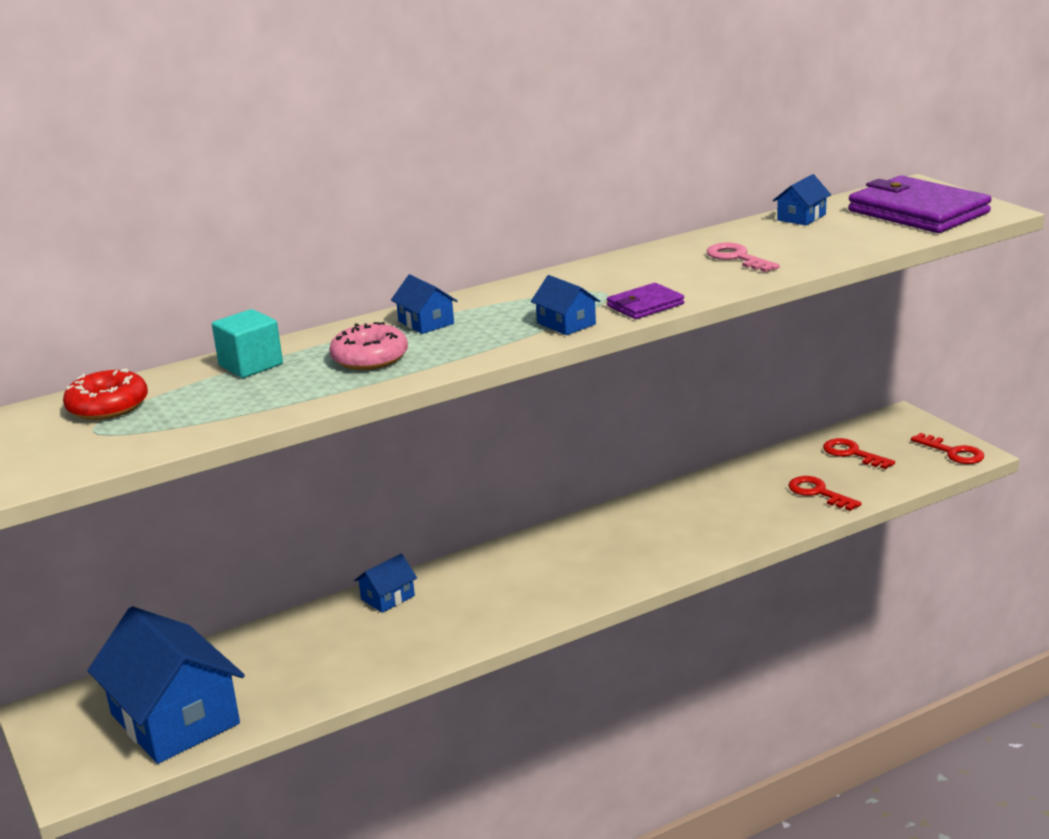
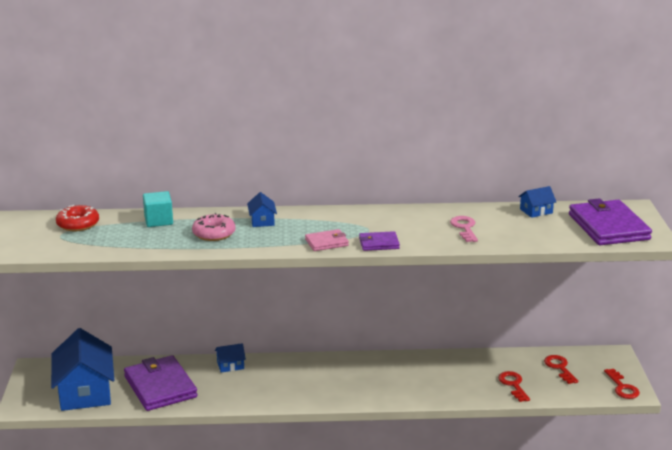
camera: 25 degrees right, 0 degrees up
blue house [531,275,600,335] -> pink wallet [305,229,349,251]
none -> purple wallet [124,355,197,411]

